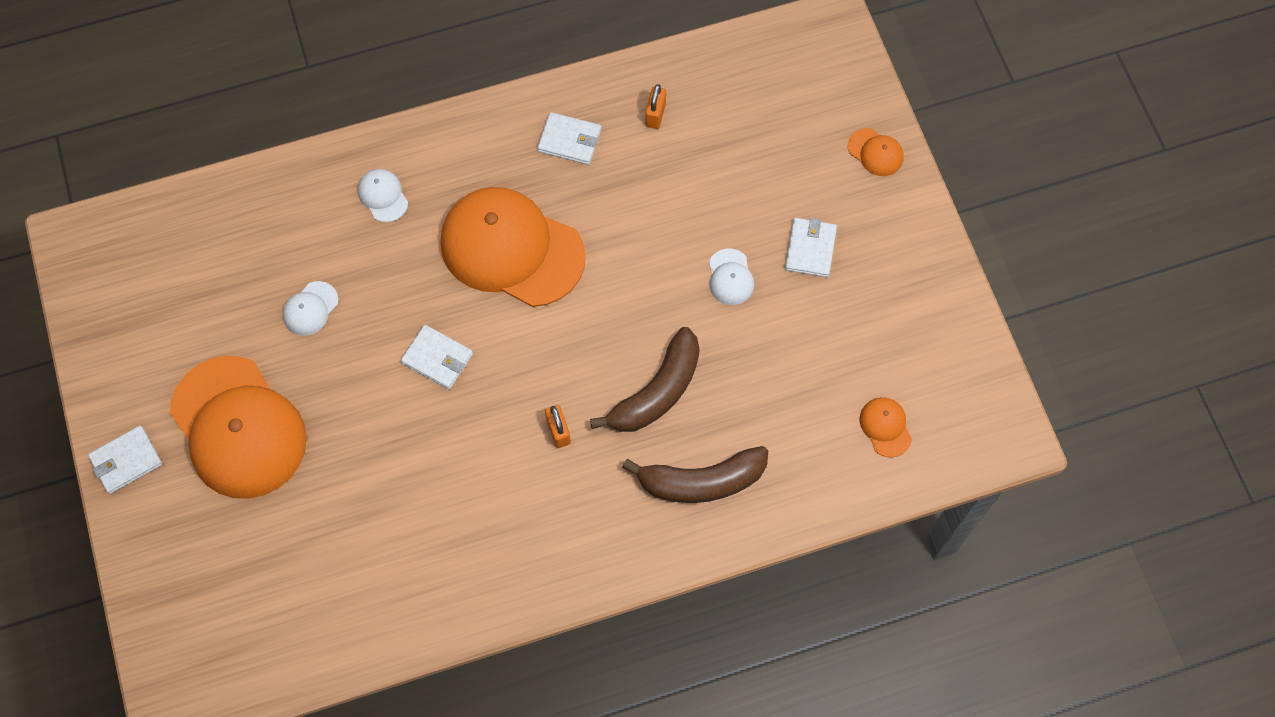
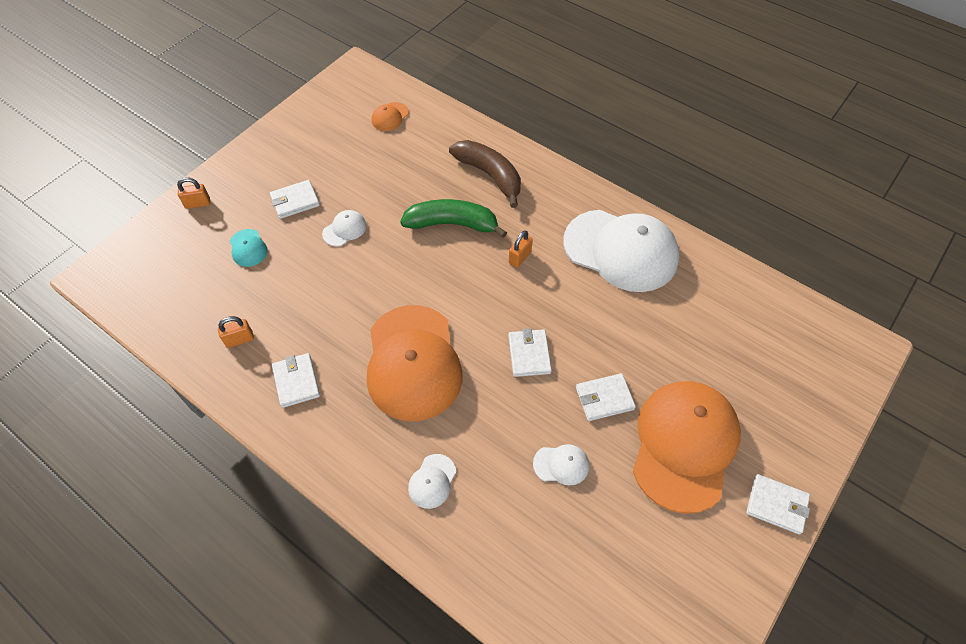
camera: 125 degrees left, 10 degrees down
brown banana [590,327,700,432] -> green banana [400,199,507,238]
orange cap [848,128,903,176] -> orange padlock [177,178,210,209]
none -> turquoise cap [230,229,268,267]
none -> white cap [564,210,679,292]
none -> white wallet [576,373,636,421]

